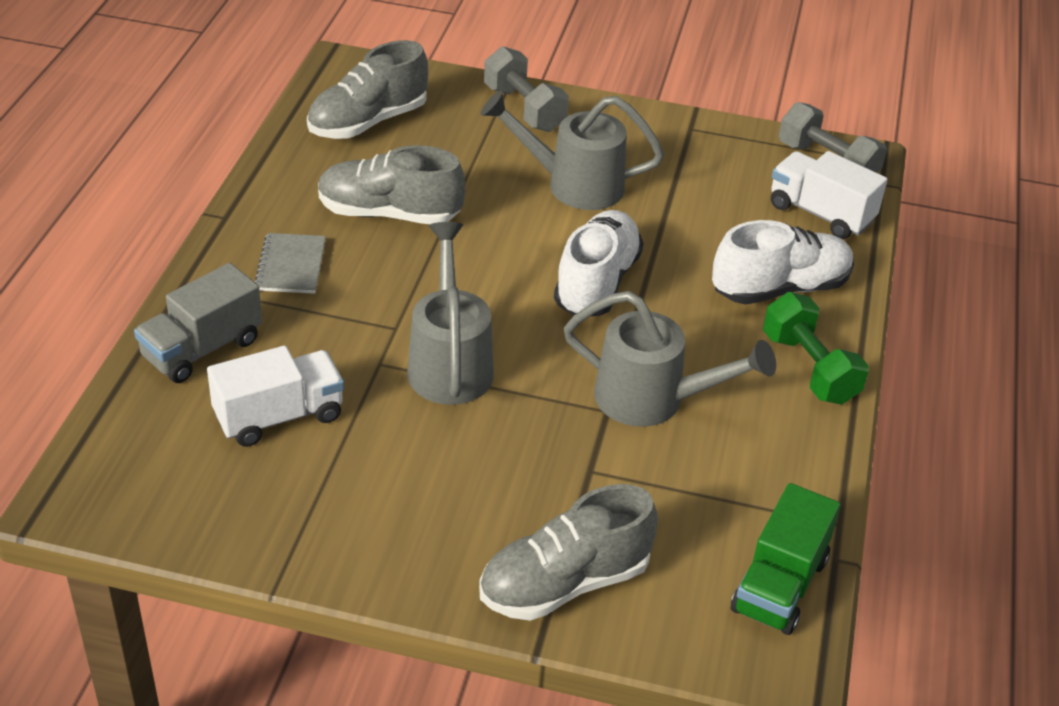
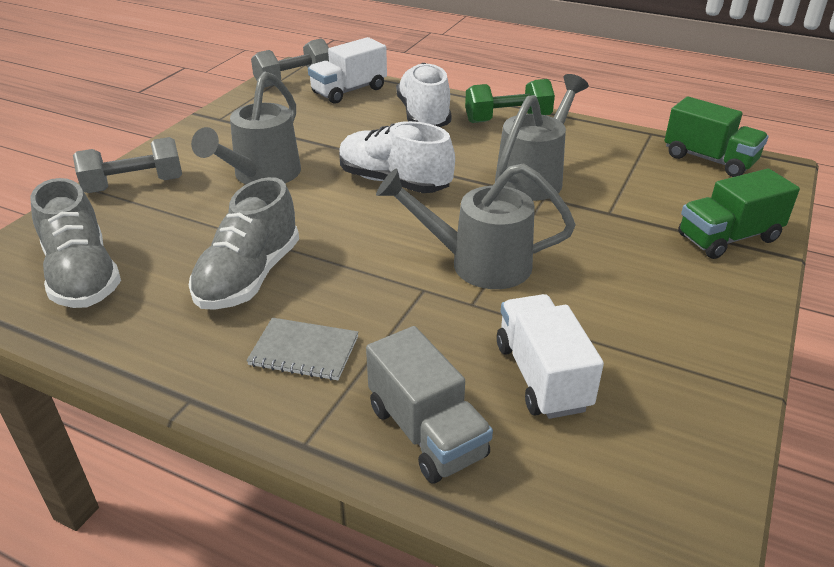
camera: 75 degrees left, 5 degrees down
grey shoe [479,484,658,621] -> green truck [678,169,800,259]

